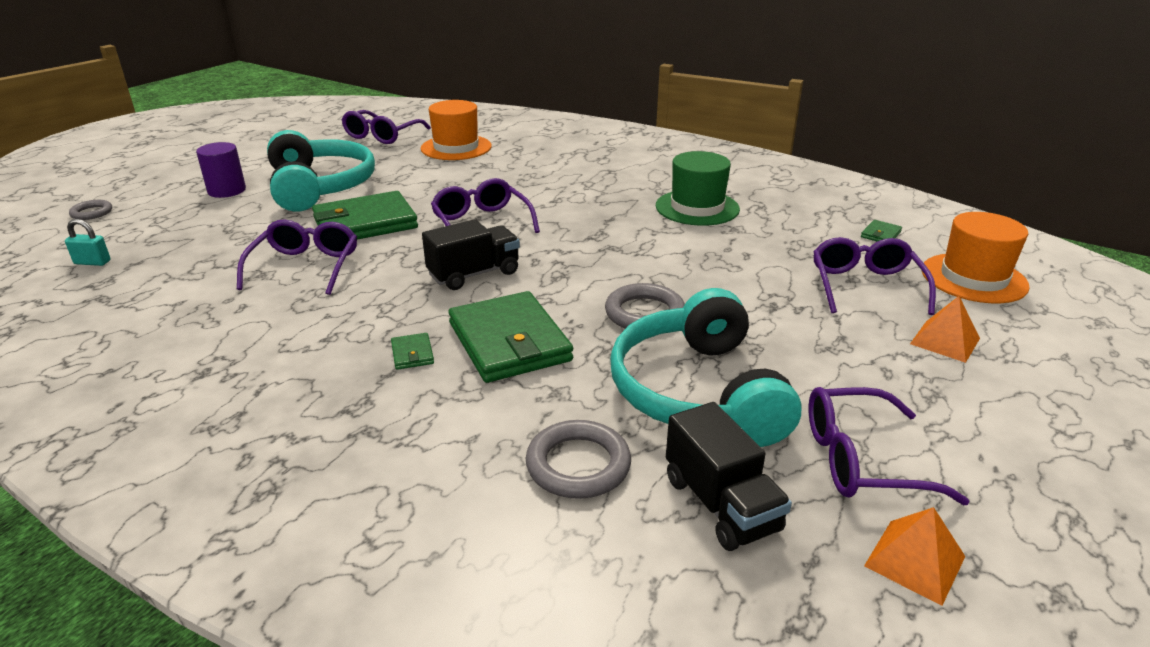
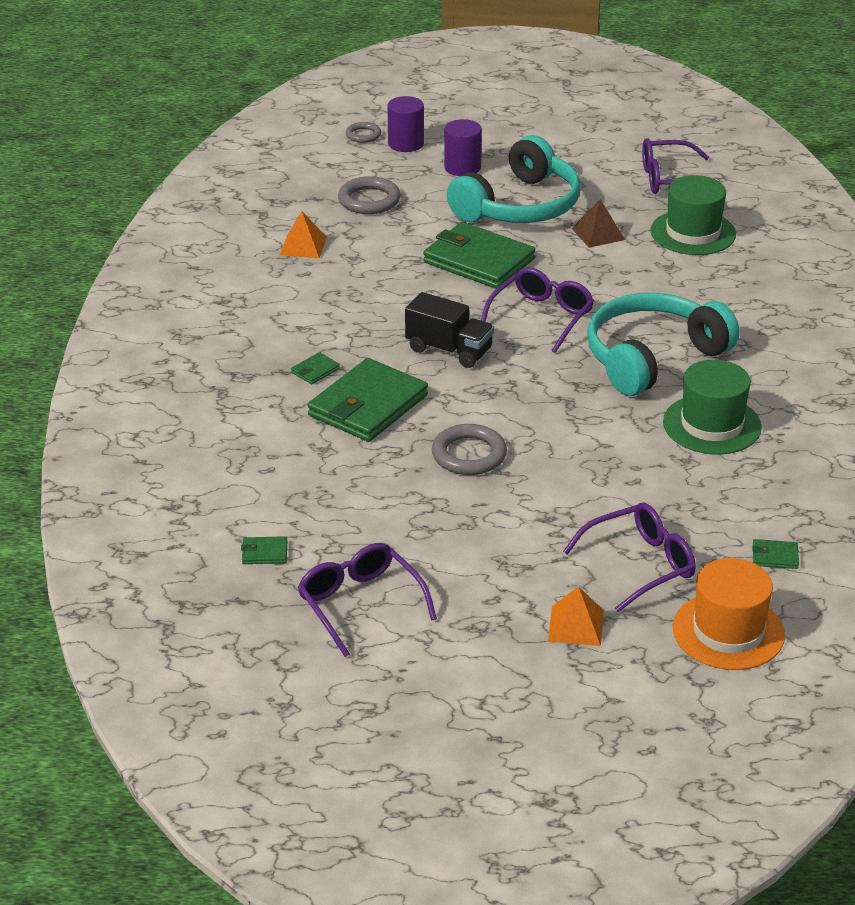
camera: 60 degrees right, 5 degrees up
turquoise padlock [65,219,111,266] -> none
purple glasses [237,219,357,295] -> none
orange hat [421,100,492,160] -> green hat [650,175,736,255]
grey ring [526,420,631,499] -> grey ring moved to [338,176,401,214]
turquoise headphones [610,288,802,447] -> turquoise headphones moved to [587,293,740,396]
black truck [666,402,792,551] -> green wallet [241,536,287,564]
orange pyramid [864,507,965,606] -> orange pyramid moved to [280,211,327,258]
none -> purple cylinder [387,96,424,152]
none -> brown pyramid [572,199,625,248]

